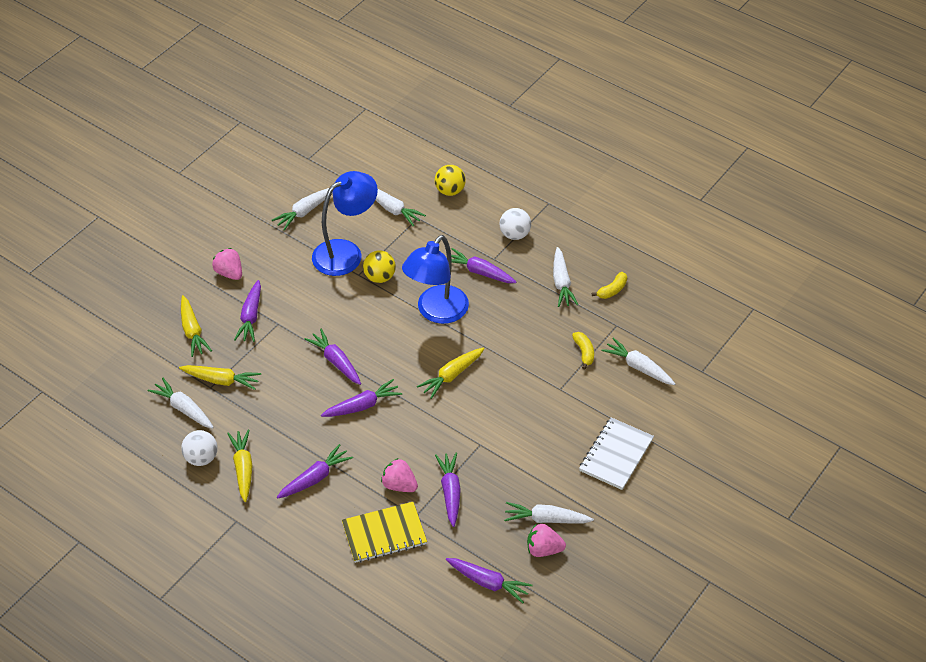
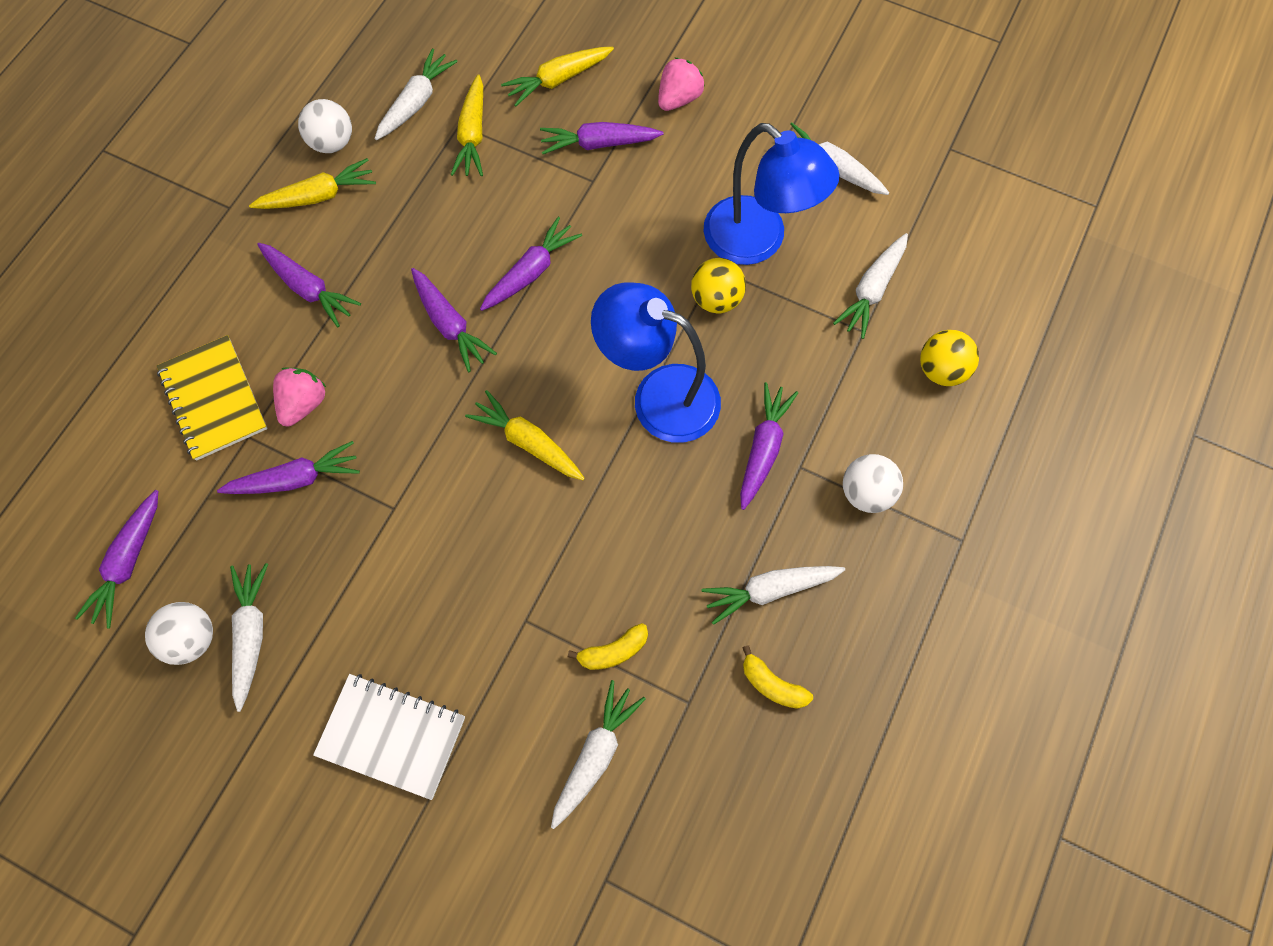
camera: 80 degrees right, 20 degrees up
pink strawberry [527,524,566,557] -> white ball [145,602,213,665]

